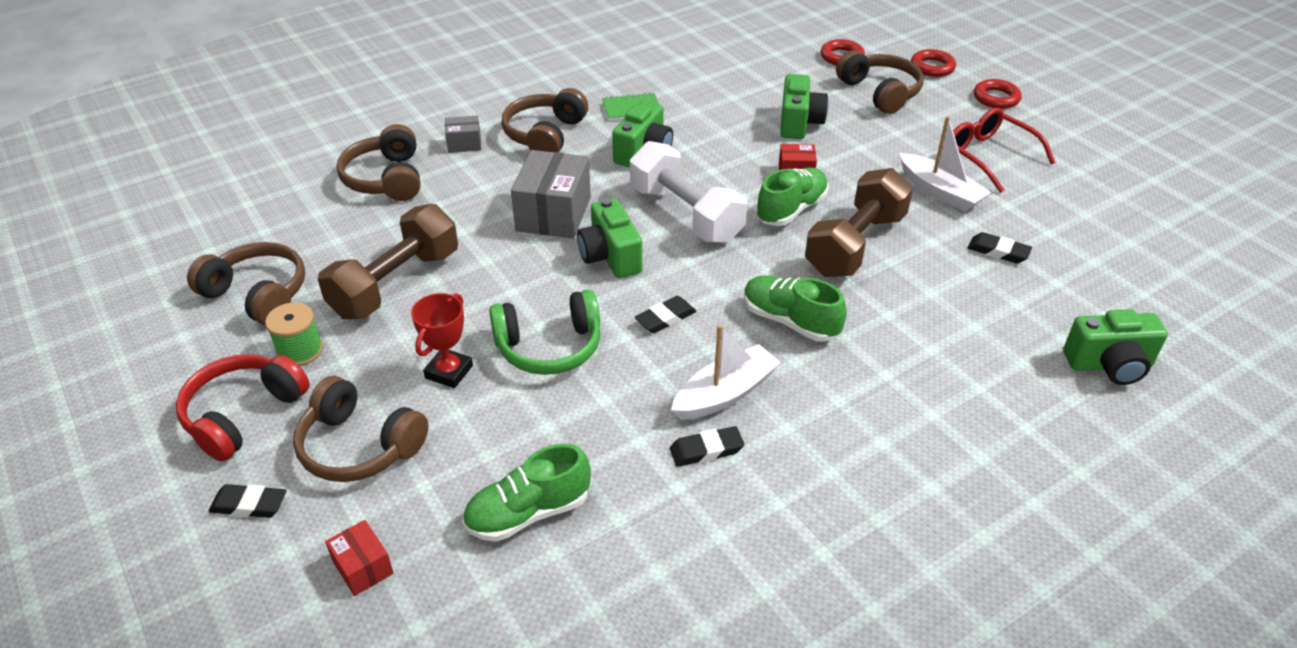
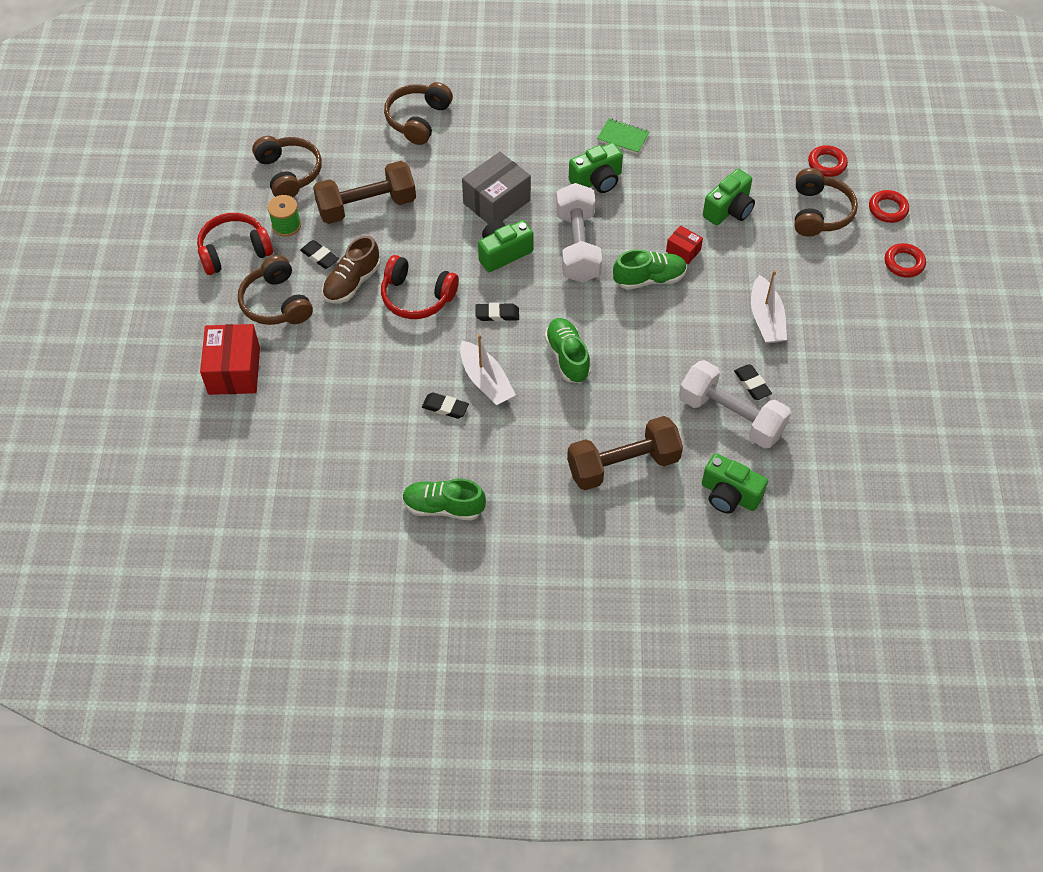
camera: 35 degrees right, 15 degrees up
black eraser [209,484,287,518] -> black eraser moved to [300,240,339,269]
red box [325,520,394,596] -> red box [200,324,260,395], size x1.97
red trophy [411,293,473,388] -> brown shoe [322,236,380,303]
grey box [445,115,481,153] -> none
green shoe [462,444,591,542] -> green shoe moved to [402,479,486,521]
green headphones [489,289,600,375] -> red headphones [381,255,459,319]
brown headphones [501,88,588,152] -> none
green camera [577,198,642,278] -> green camera turned 45 degrees clockwise [478,220,534,272]
white boat [671,324,781,420] -> white boat turned 60 degrees clockwise [460,334,516,405]
brown dumbbell [805,168,913,277] -> brown dumbbell moved to [567,416,683,490]
red glasses [953,108,1056,193] -> none
none -> white dumbbell [679,360,791,449]

